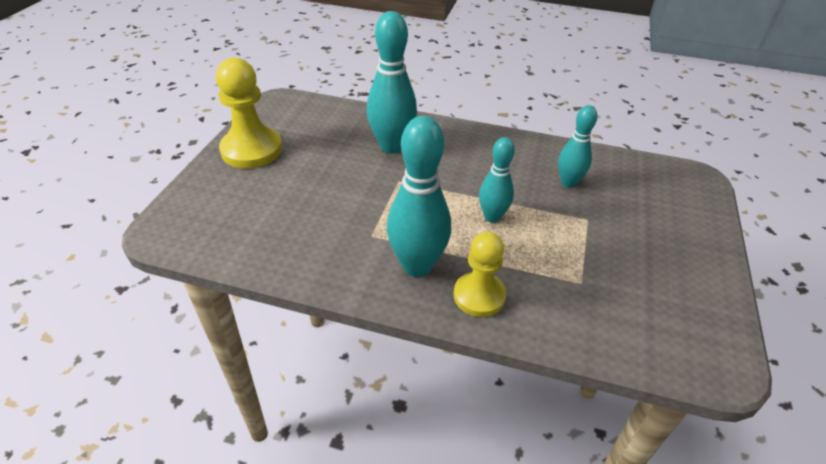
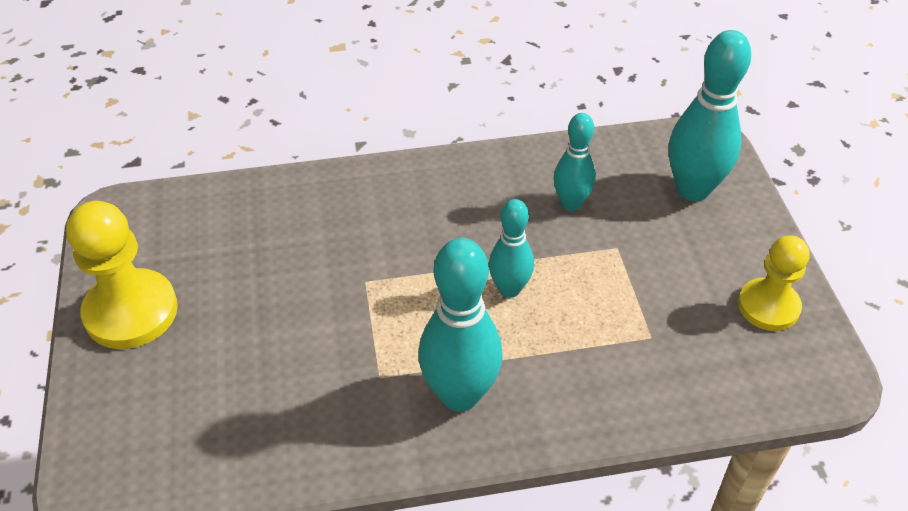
camera: 25 degrees left, 5 degrees up
turquoise bowling pin [367,11,417,153] -> turquoise bowling pin moved to [669,30,751,201]
yellow pawn [454,232,506,317] -> yellow pawn moved to [738,235,809,331]

